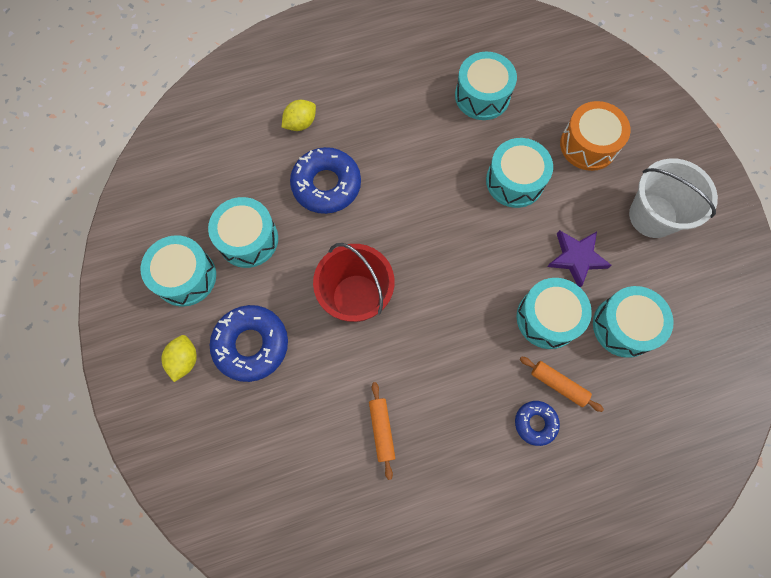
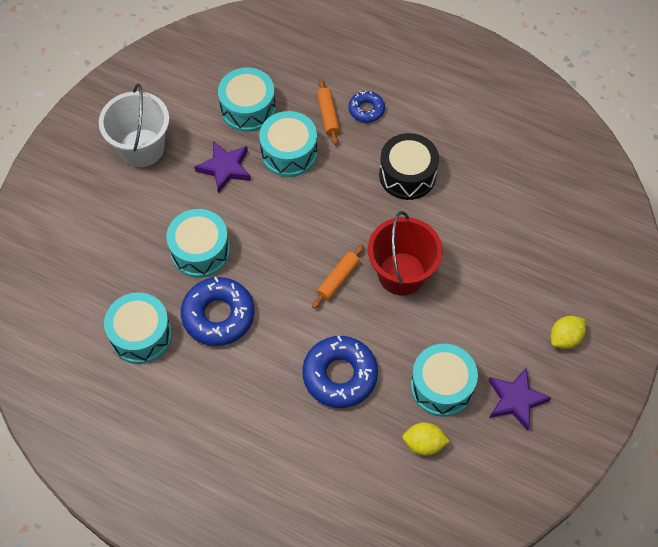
camera: 135 degrees left, 10 degrees down
turquoise drum [141,235,216,307] -> purple star [488,367,551,431]
blue donut [210,305,288,382] -> blue donut moved to [181,277,255,346]
yellow lemon [282,100,316,131] -> yellow lemon moved to [402,422,450,456]
orange rolling pin [369,382,395,480] -> orange rolling pin moved to [312,244,364,309]
orange drum [560,101,631,171] -> none
none -> black drum [379,133,439,200]

